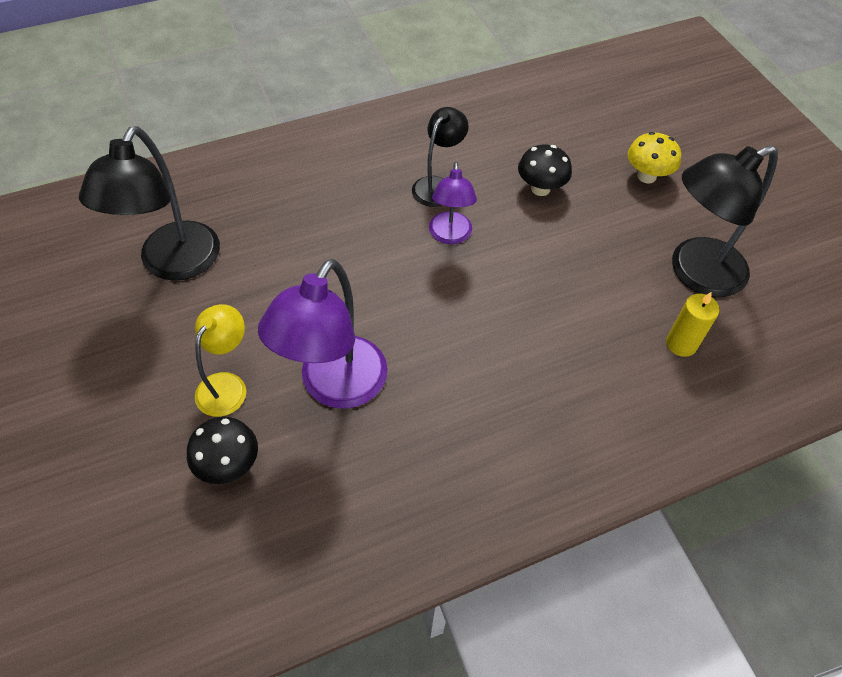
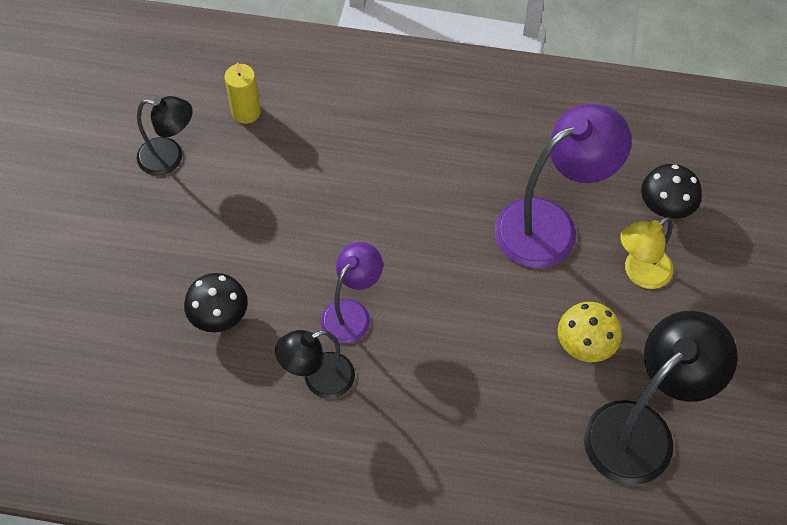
camera: 145 degrees left, 5 degrees up
yellow mushroom [627,132,681,183] -> yellow mushroom moved to [558,302,622,362]
black lamp [672,145,778,297] -> black lamp [137,96,193,175], size x0.58

